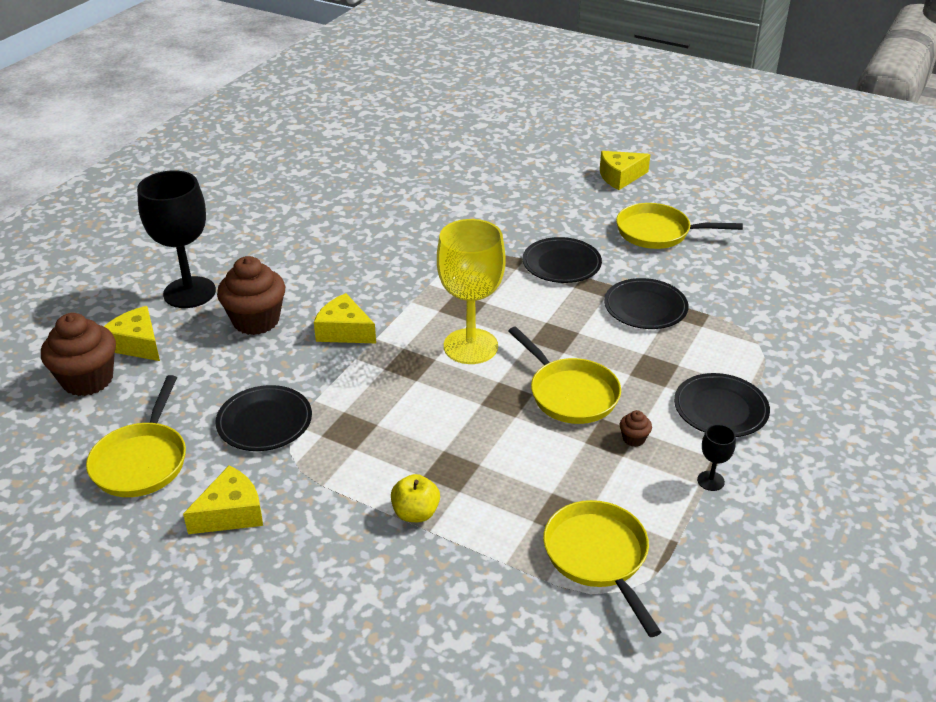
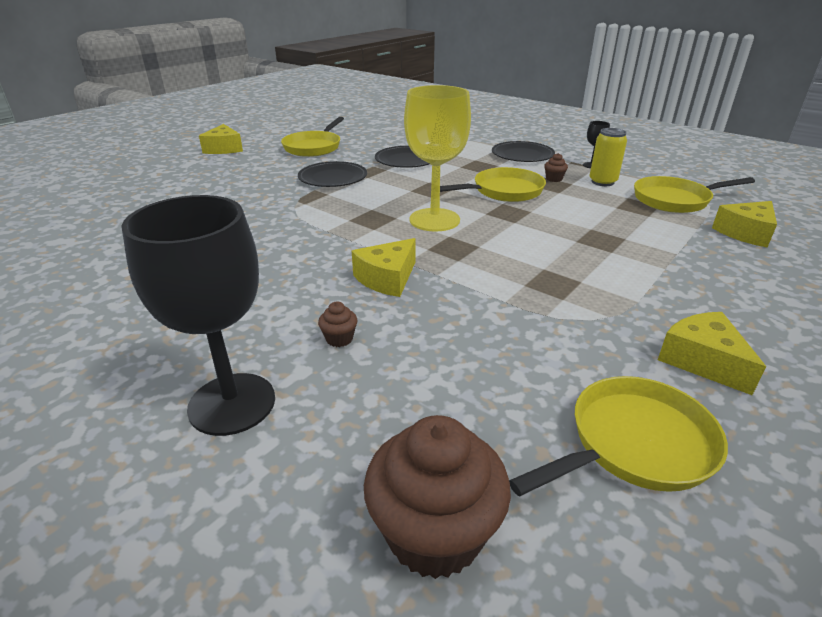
camera: 80 degrees left, 5 degrees down
yellow pan [86,375,186,497] -> yellow pan turned 45 degrees counterclockwise [509,376,728,497]
yellow cheese [104,306,160,361] -> yellow cheese moved to [712,201,777,247]
black plate [215,385,312,451] -> none
brown cupcake [217,256,285,335] -> brown cupcake [318,302,358,347], size x0.42
yellow apple [391,474,440,522] -> none
none -> yellow can [589,128,627,186]

